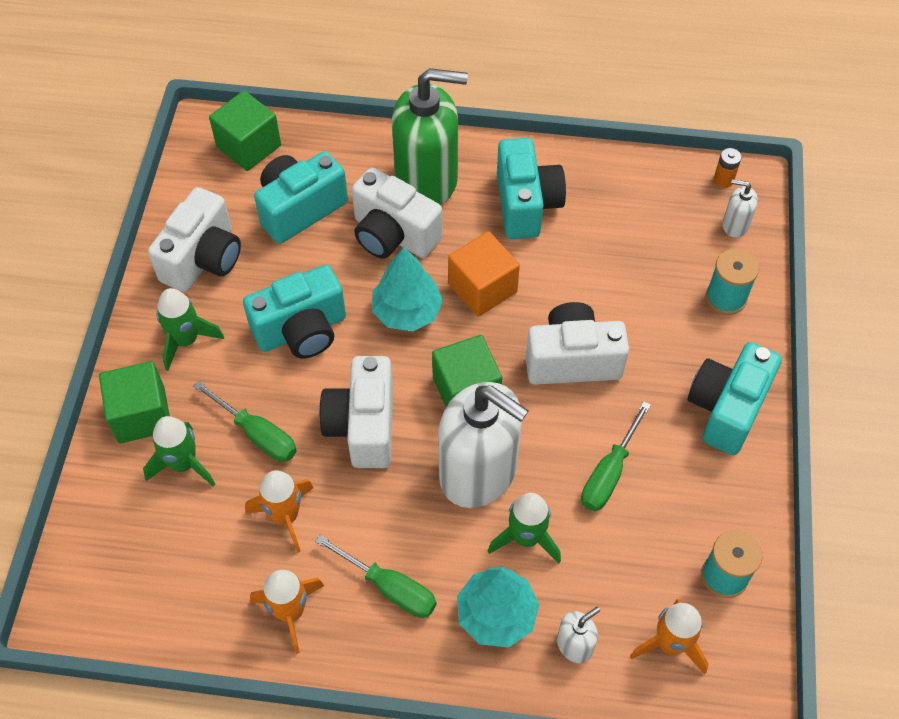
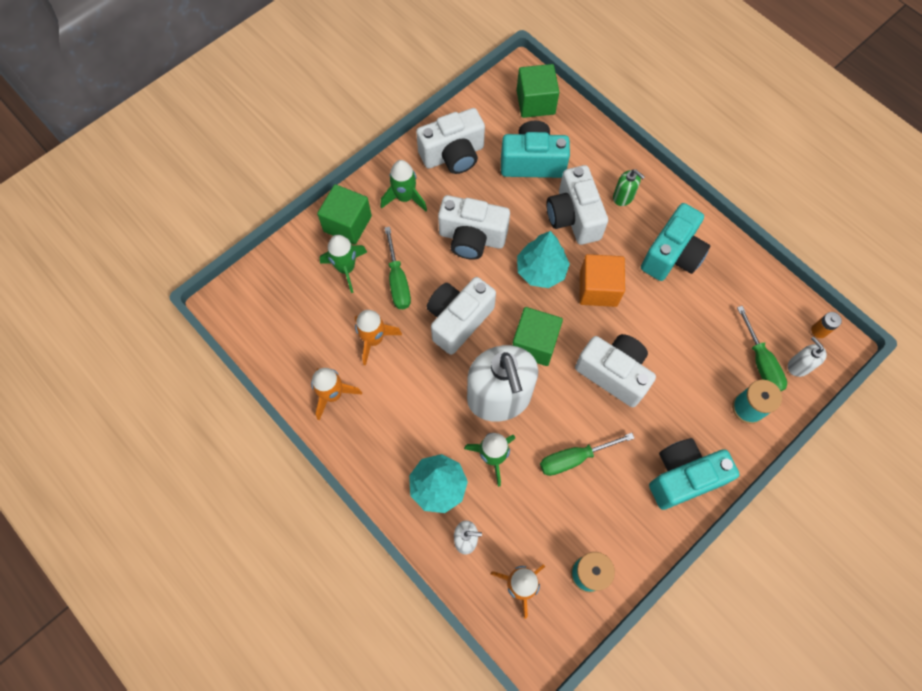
camera: 40 degrees right, 10 degrees up
turquoise camera [243,265,346,358] -> white camera [438,195,510,260]
green screwdriver [315,535,437,618] -> green screwdriver moved to [737,306,787,391]
green soap dispenser [392,68,468,205] -> green soap dispenser [613,169,645,206], size x0.42

